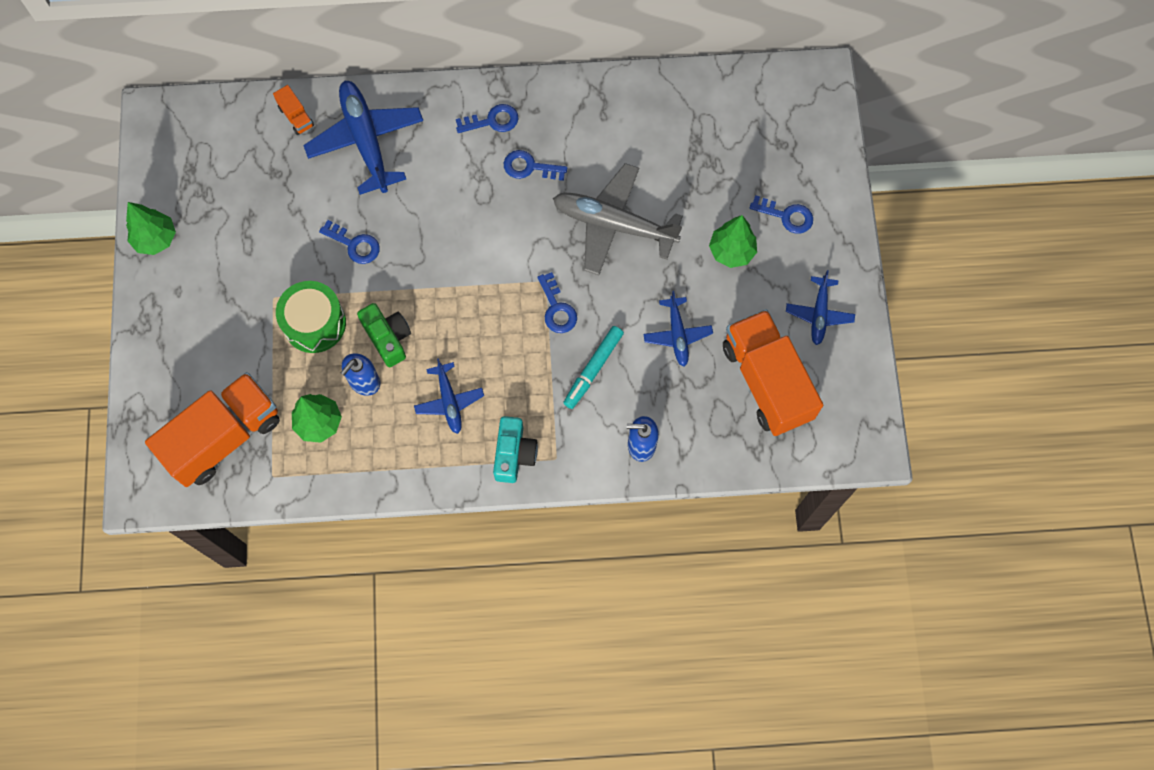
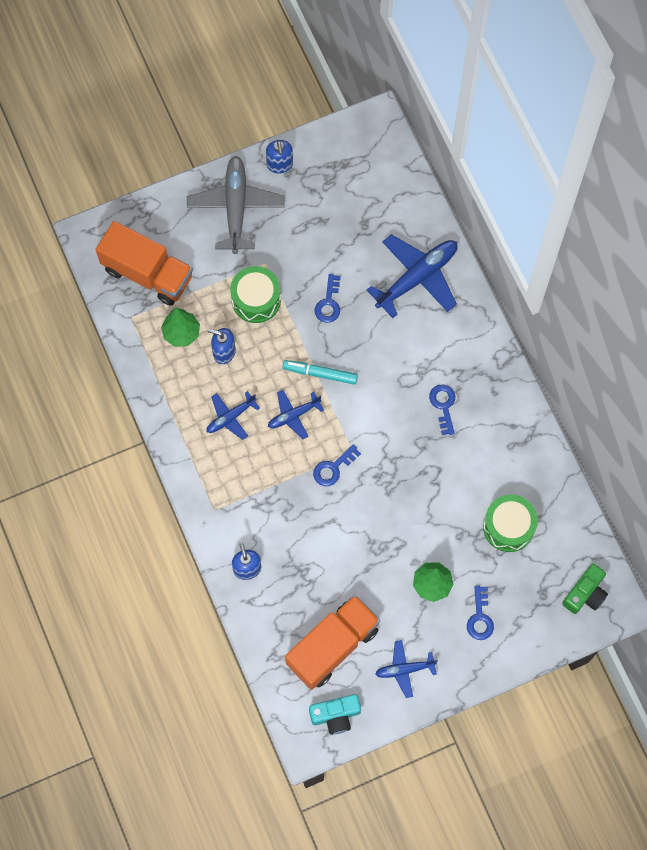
camera: 70 degrees right, 0 degrees up
green tree [126,202,176,255] -> blue soap dispenser [266,140,293,173]
orange truck [273,85,314,135] -> none
green camera [357,303,411,367] -> green camera moved to [562,564,608,614]
blue key [456,104,518,133] -> none
turquoise camera [493,416,538,483] -> turquoise camera moved to [309,694,361,735]
grey plane [553,163,683,275] -> grey plane moved to [187,156,284,254]
turquoise marker [563,326,624,409] -> turquoise marker moved to [283,360,358,385]
blue plane [643,291,713,367] -> blue plane moved to [268,390,324,439]
none -> green drum [483,495,538,552]

